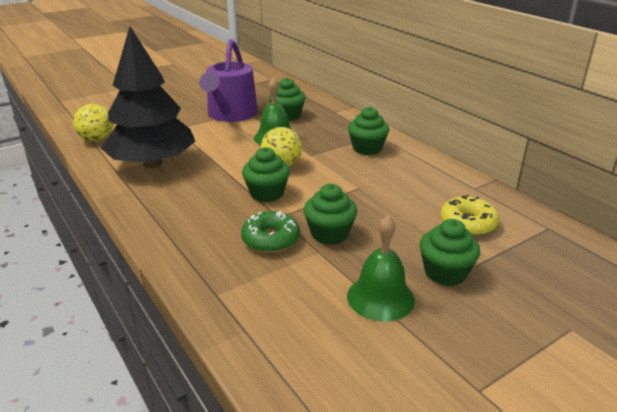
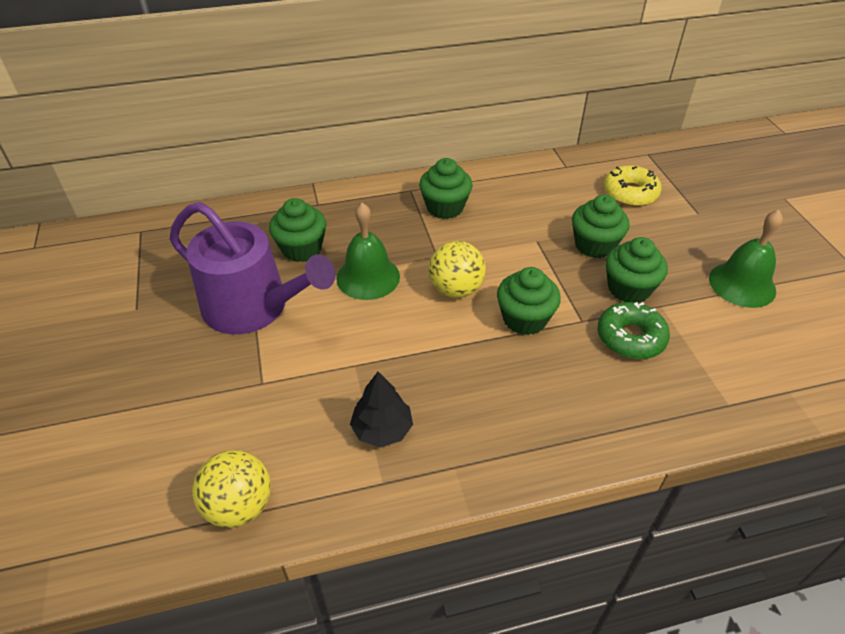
camera: 70 degrees left, 15 degrees up
black tree [101,27,196,168] -> black tree [350,372,413,447], size x0.42
green cupcake [420,219,480,286] -> green cupcake moved to [572,195,629,258]

